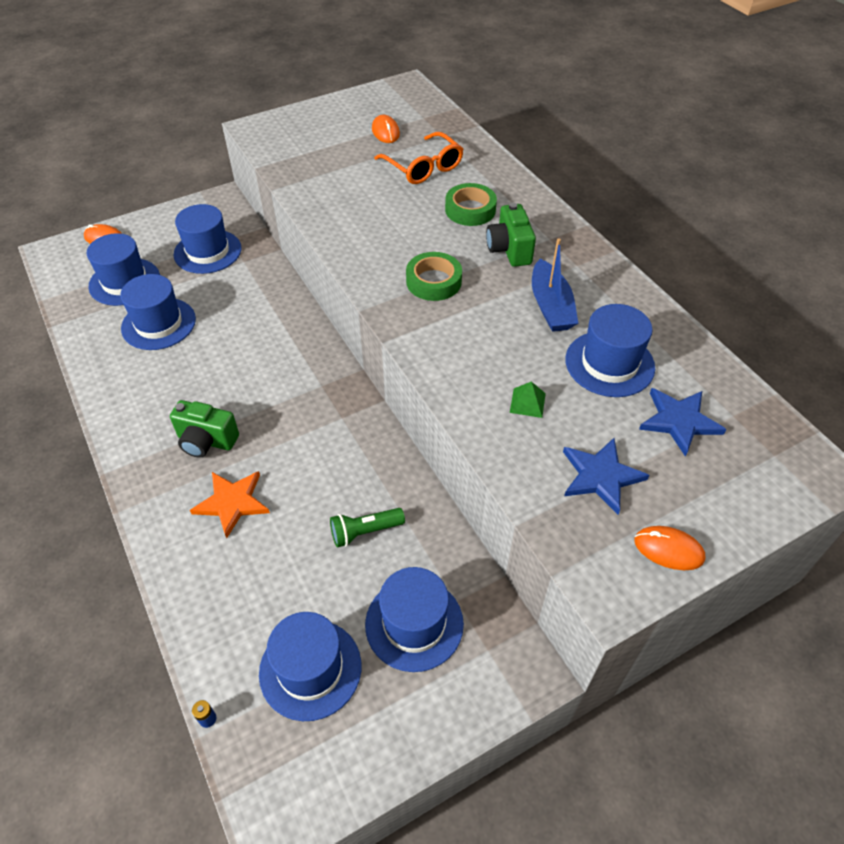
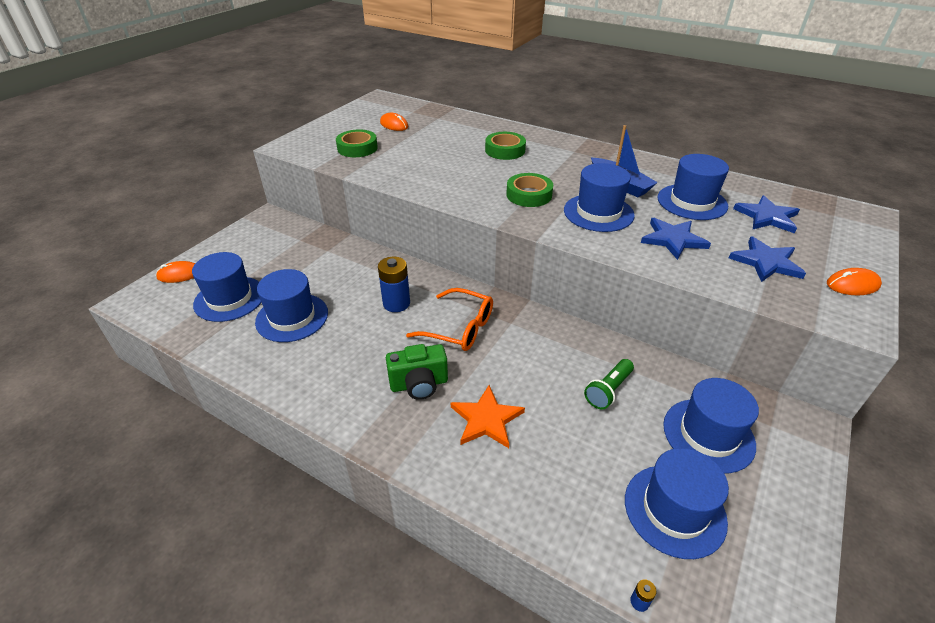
camera: 30 degrees left, 10 degrees down
blue hat [174,204,241,274] -> blue hat moved to [564,163,635,232]
orange glasses [374,132,463,184] -> orange glasses moved to [406,288,493,351]
green camera [486,203,536,267] -> none
green pyramid [510,381,546,418] -> blue star [641,218,711,260]
none -> green tape [336,129,378,157]
none -> blue battery [378,257,410,312]

